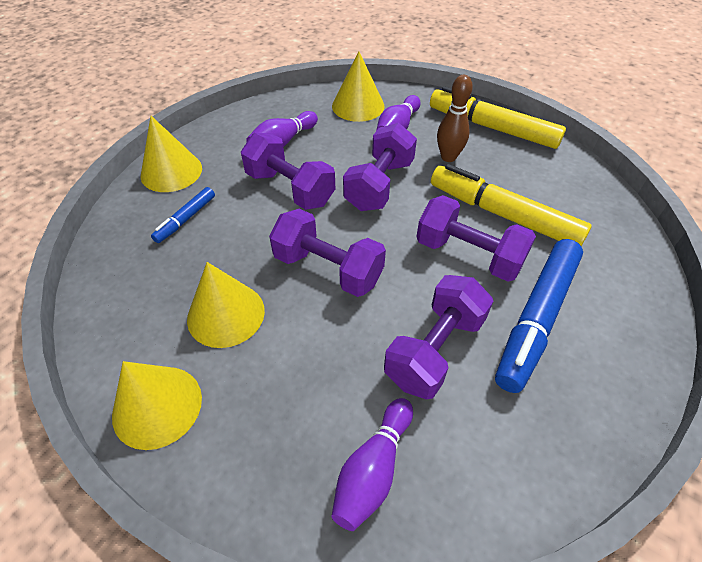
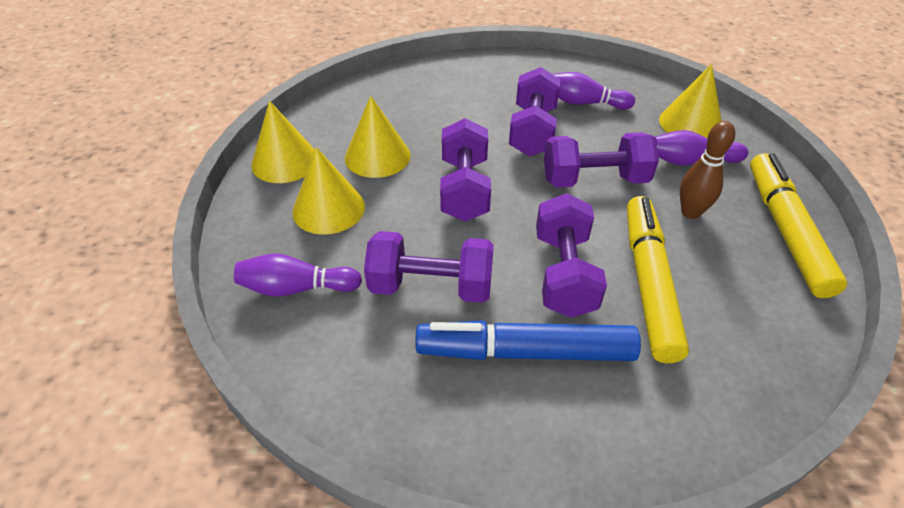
camera: 60 degrees right, 5 degrees down
yellow cone [141,116,202,192] -> yellow cone moved to [292,147,365,235]
blue marker [151,187,215,243] -> none

